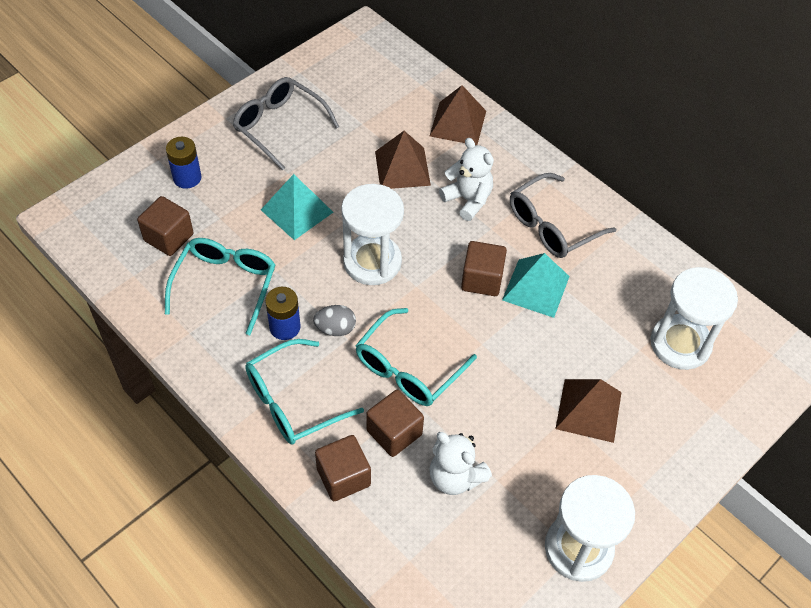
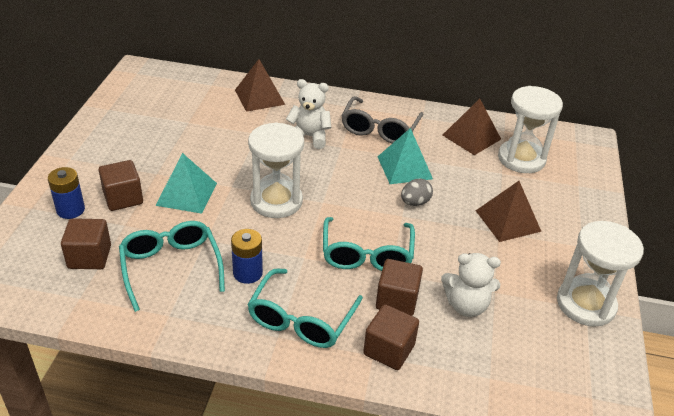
camera: 35 degrees left, 15 degrees down
grey glasses [233,77,339,171] -> none
grey egg [313,305,356,336] -> grey egg moved to [401,178,433,206]
brown pyramid [375,131,431,189] -> brown pyramid moved to [443,99,501,155]
brown cube [461,241,507,296] -> brown cube moved to [99,160,143,211]

